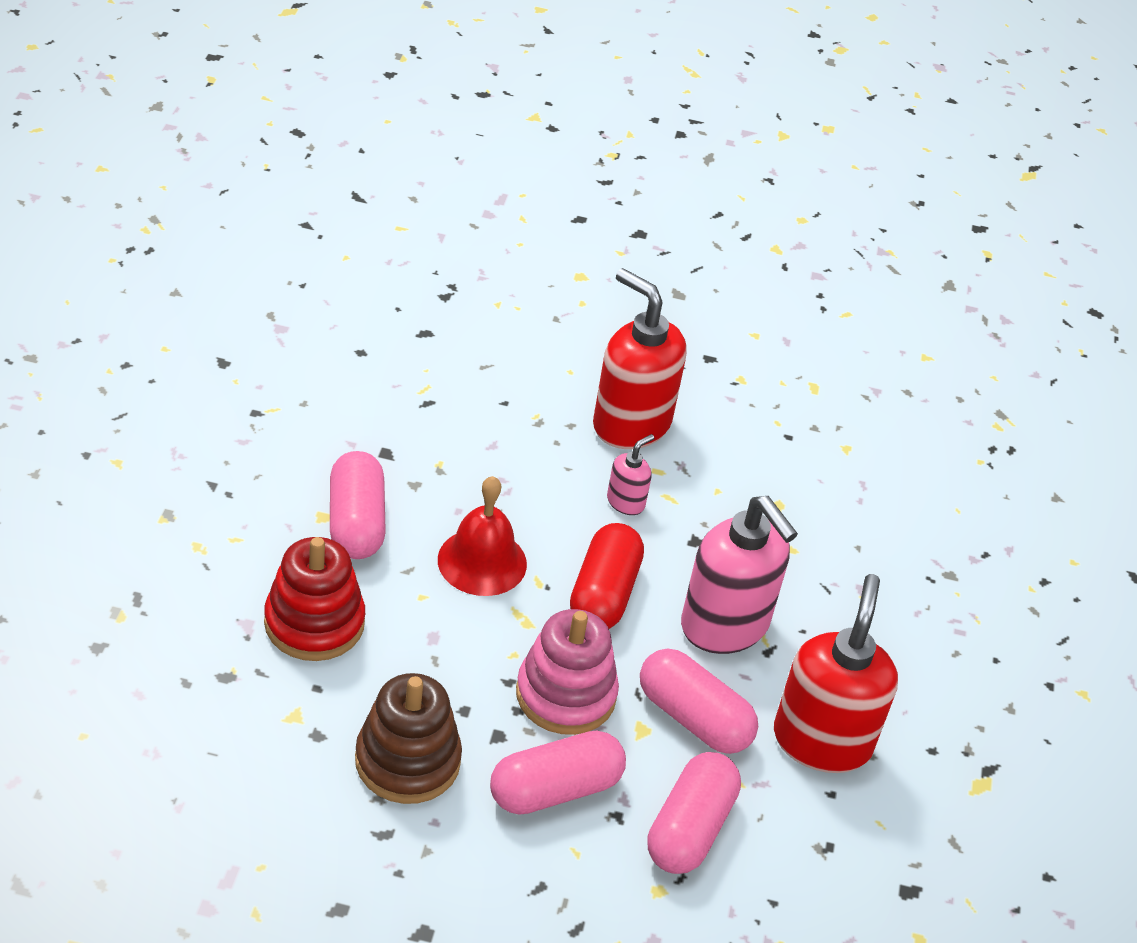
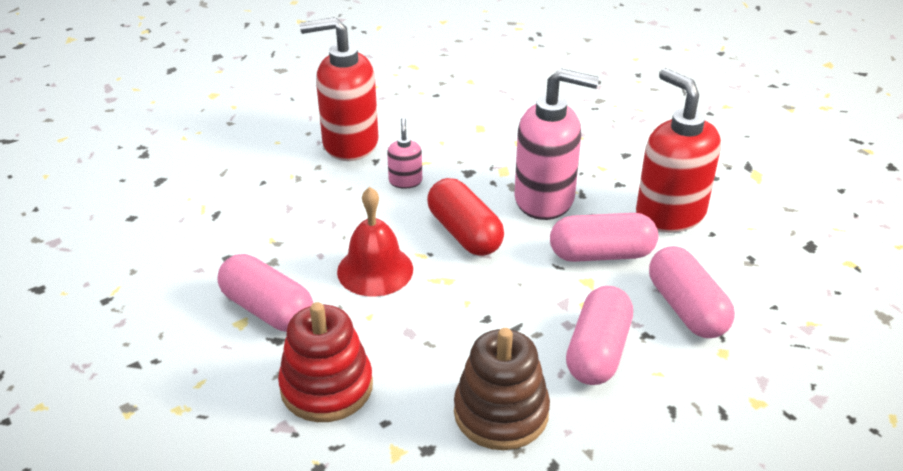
camera: 40 degrees left, 5 degrees down
pink stacking toy [516,609,619,735] -> none

